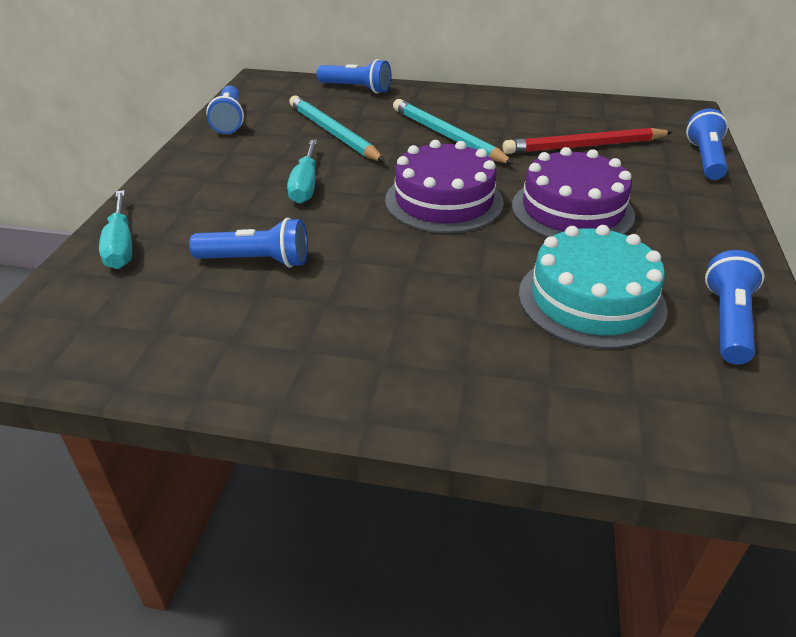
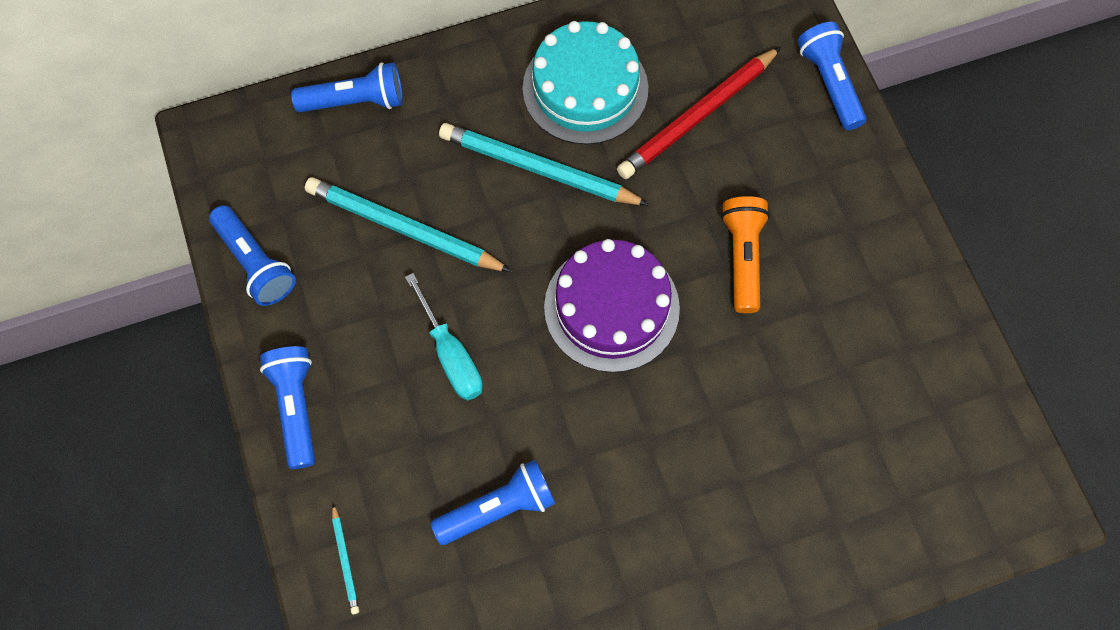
camera: 30 degrees left, 30 degrees up
turquoise screwdriver [99,190,132,269] -> turquoise pencil [332,504,359,614]
purple cake [512,147,635,238] -> orange flashlight [721,196,770,313]
turquoise cake [519,225,668,349] -> turquoise cake moved to [522,21,648,145]
blue flashlight [705,250,764,364] -> blue flashlight moved to [260,346,315,469]

